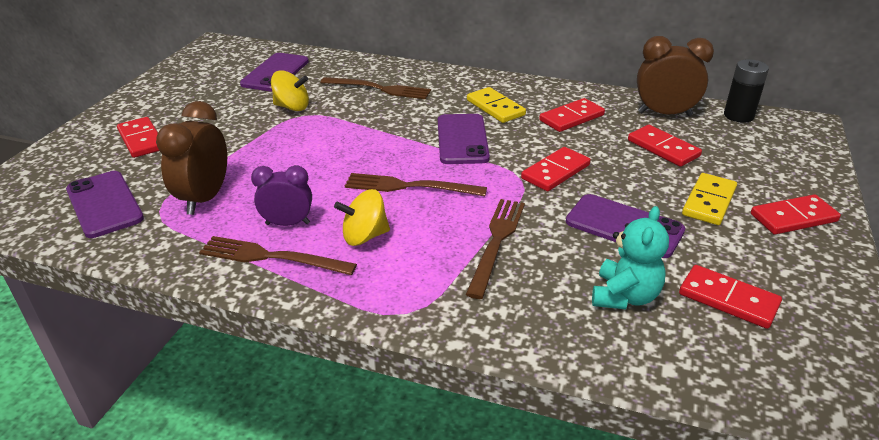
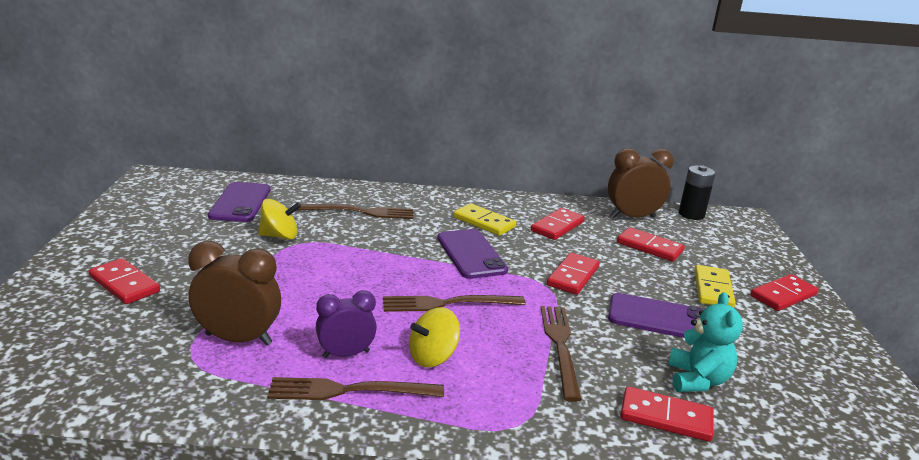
camera: 20 degrees left, 10 degrees down
purple phone [66,171,144,238] -> none
brown clock [156,101,227,215] -> brown clock turned 105 degrees clockwise [188,241,281,346]
red domino [679,265,782,329] -> red domino moved to [620,386,714,442]

